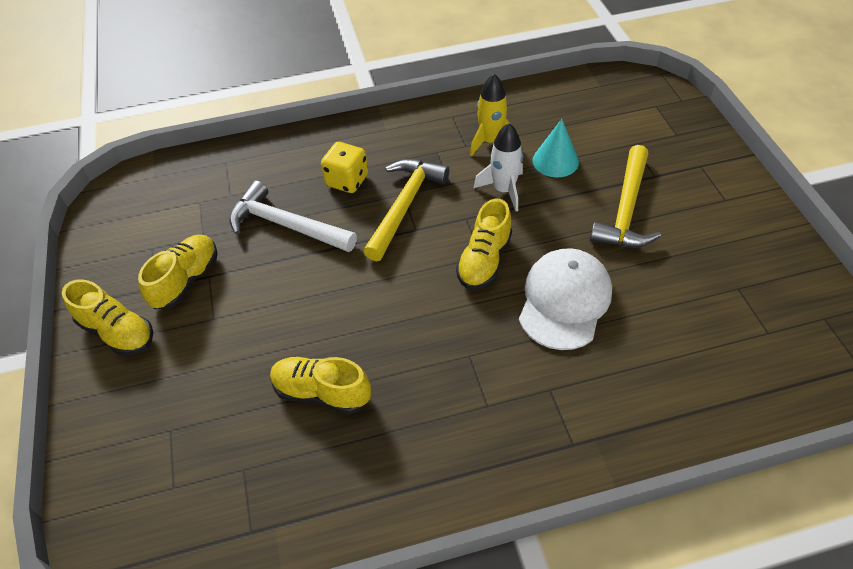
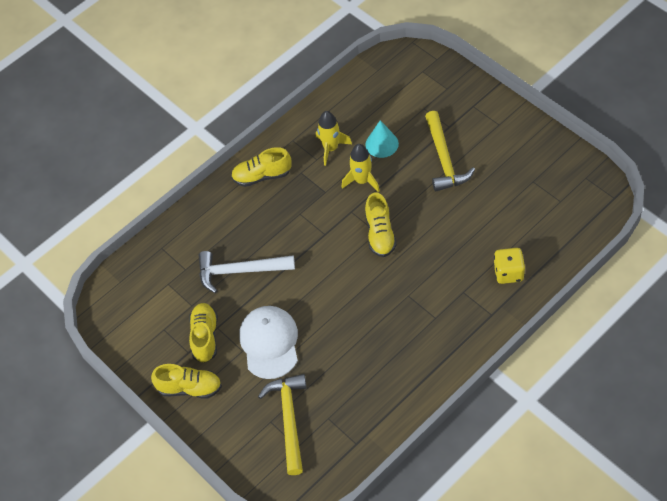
camera: 25 degrees left, 5 degrees up
yellow shoe [270,357,371,414] -> yellow shoe moved to [231,147,292,187]
yellow dice [321,142,368,193] -> yellow dice moved to [493,248,525,284]
yellow hammer [363,159,449,261] -> yellow hammer moved to [258,374,307,475]
white rocket [474,123,523,211] -> yellow rocket [342,144,380,192]
white cap [519,248,612,350] -> white cap moved to [239,306,298,379]

